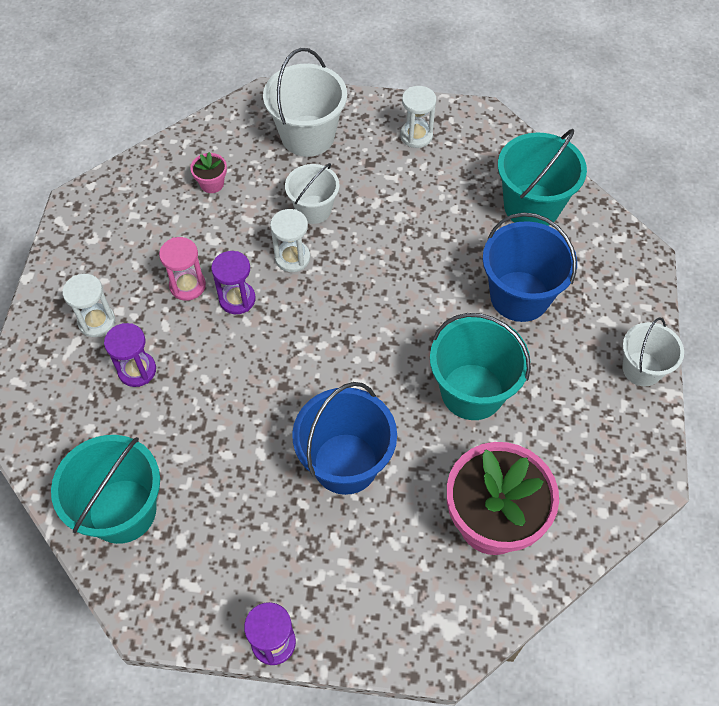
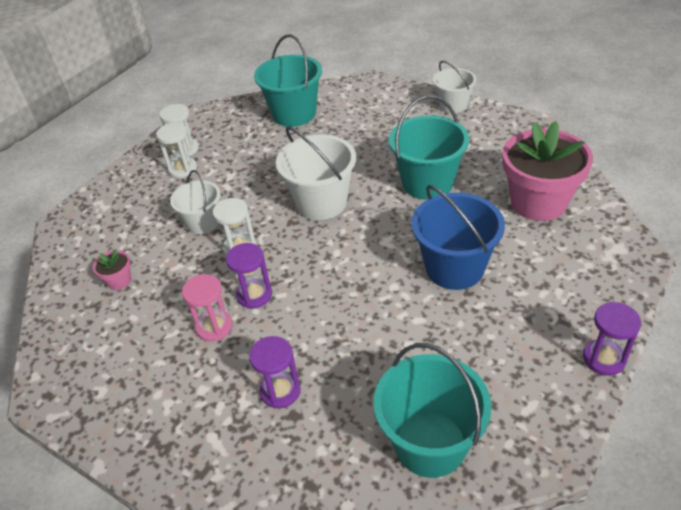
camera: 60 degrees left, 15 degrees down
white hourglass [62,274,115,337] -> white hourglass moved to [156,123,197,178]
white bucket [263,48,347,157] -> white bucket moved to [276,127,356,220]
blue bucket [483,212,577,322] -> none

